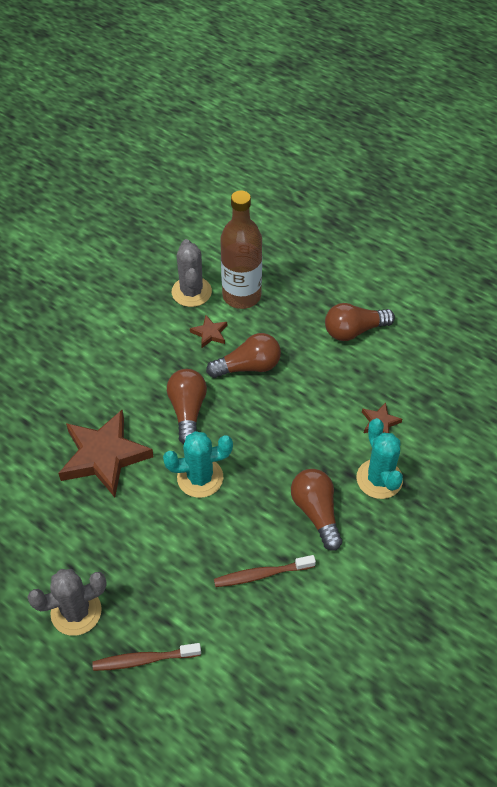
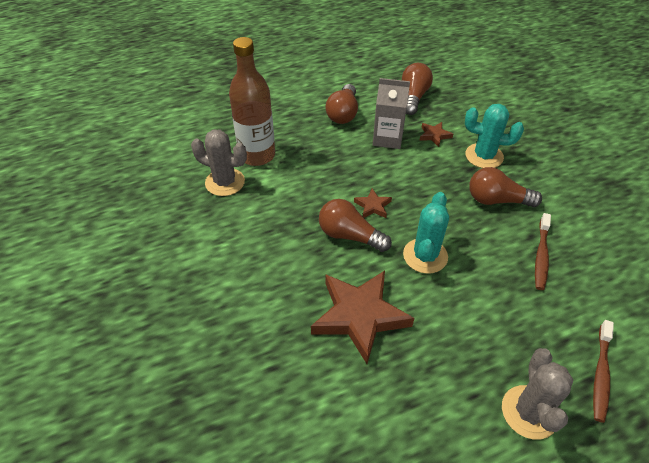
camera: 60 degrees left, 5 degrees down
brown star [190,315,227,348] -> brown star moved to [354,188,392,218]
brown light bulb [206,333,281,378] -> brown light bulb moved to [402,63,433,115]
none -> grey carton [373,78,410,149]

